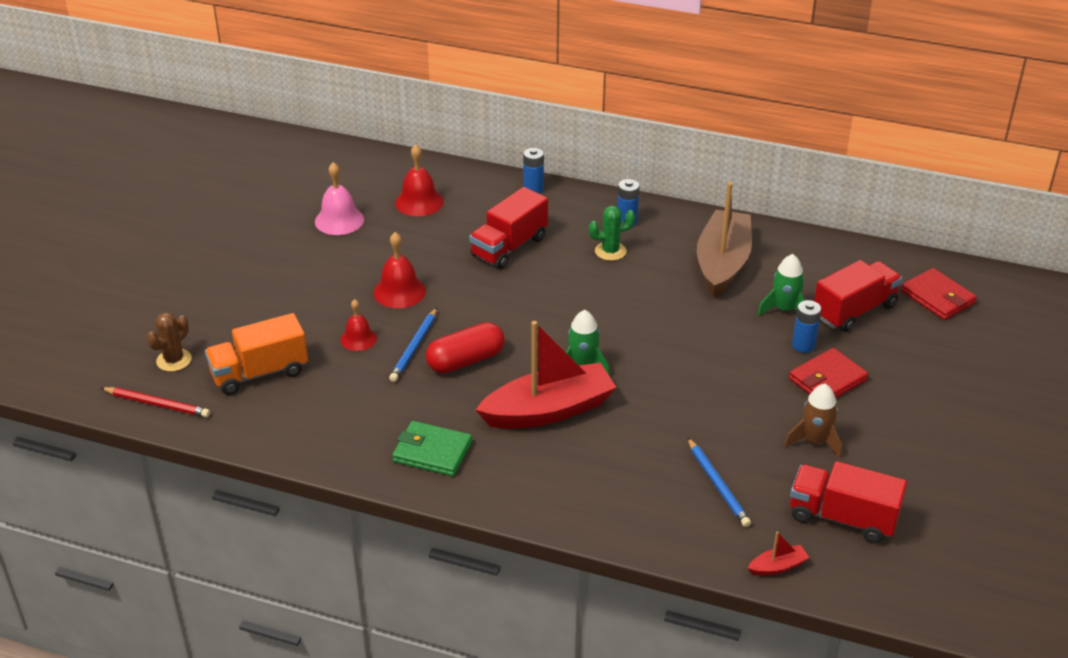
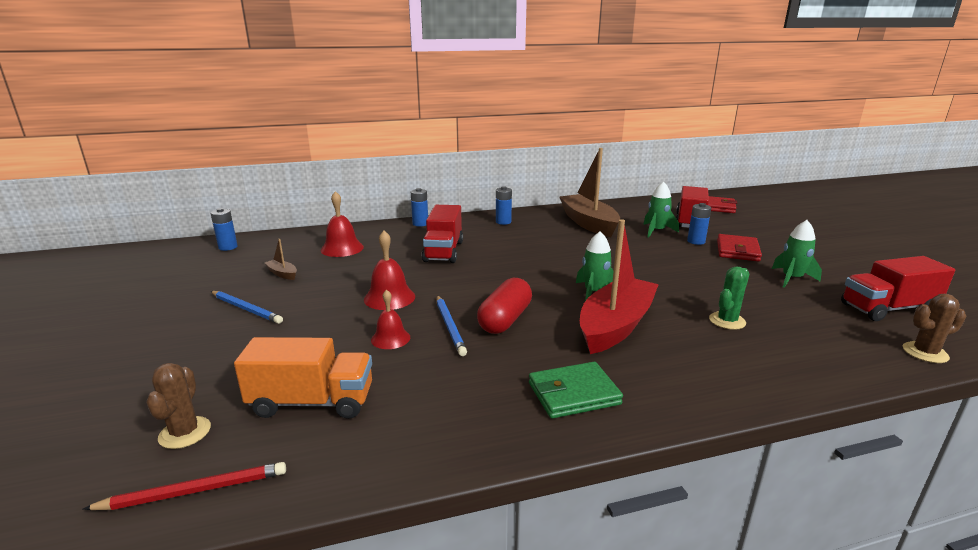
camera: 35 degrees left, 15 degrees down
orange truck [205,313,308,395] -> orange truck turned 120 degrees counterclockwise [234,337,372,419]
pink bell [315,162,364,235] -> brown boat [265,239,297,280]
green cactus [589,206,635,261] -> green cactus moved to [709,266,749,330]
blue pencil [687,437,751,527] -> blue pencil moved to [211,291,283,324]
red boat [748,531,809,576] -> brown cactus [903,294,966,363]
brown rocket [784,384,842,458] -> green rocket [772,220,822,288]
none -> blue battery [211,208,238,251]

